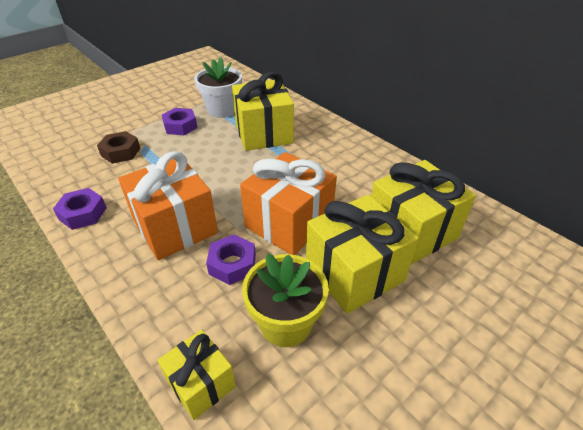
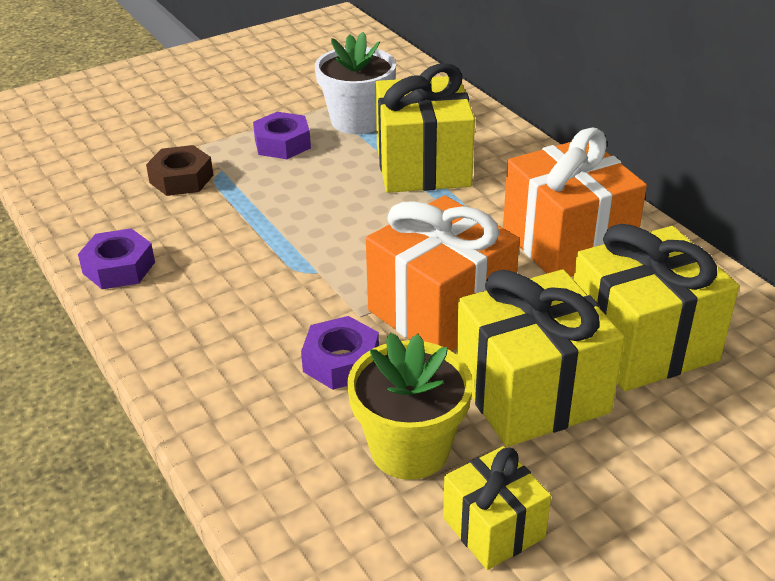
camera: 10 degrees right, 5 degrees down
orange gift [118,151,218,260] -> orange gift moved to [503,128,647,277]
yellow gift [157,329,236,420] -> yellow gift moved to [443,446,551,570]

